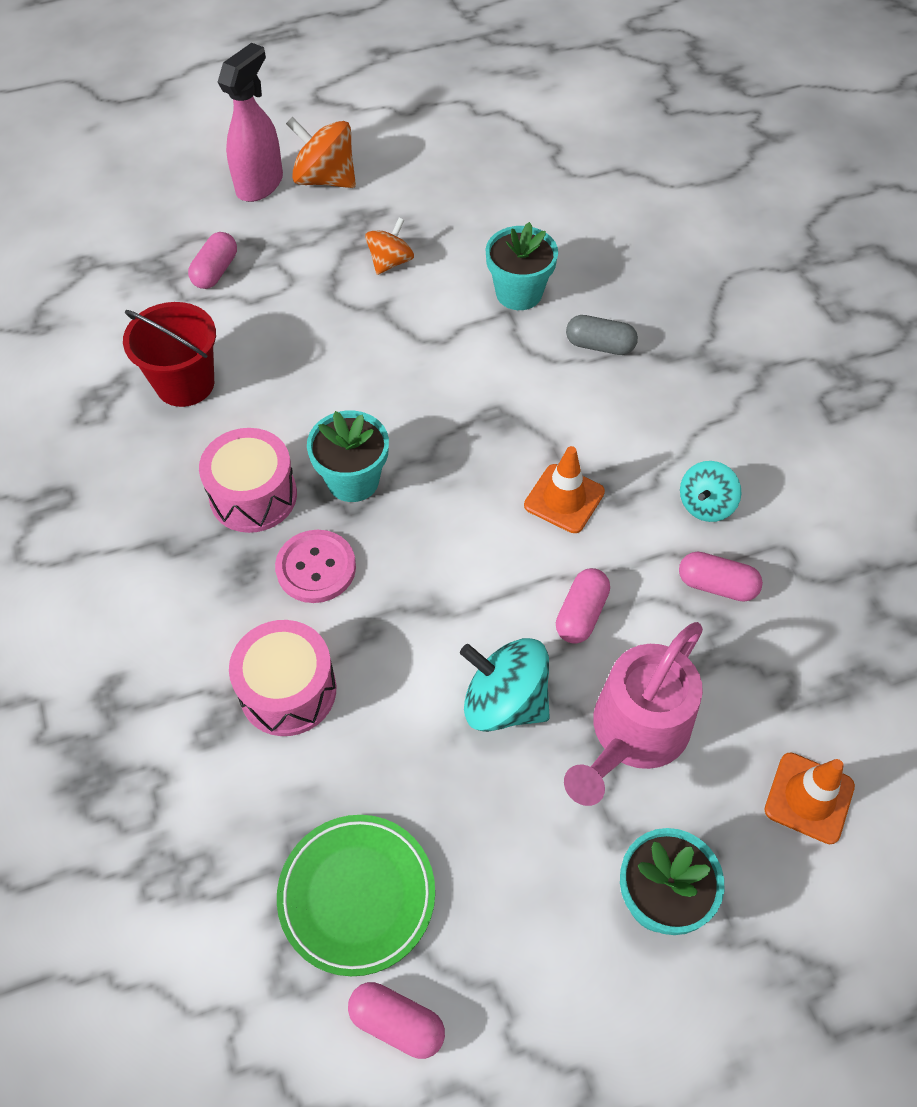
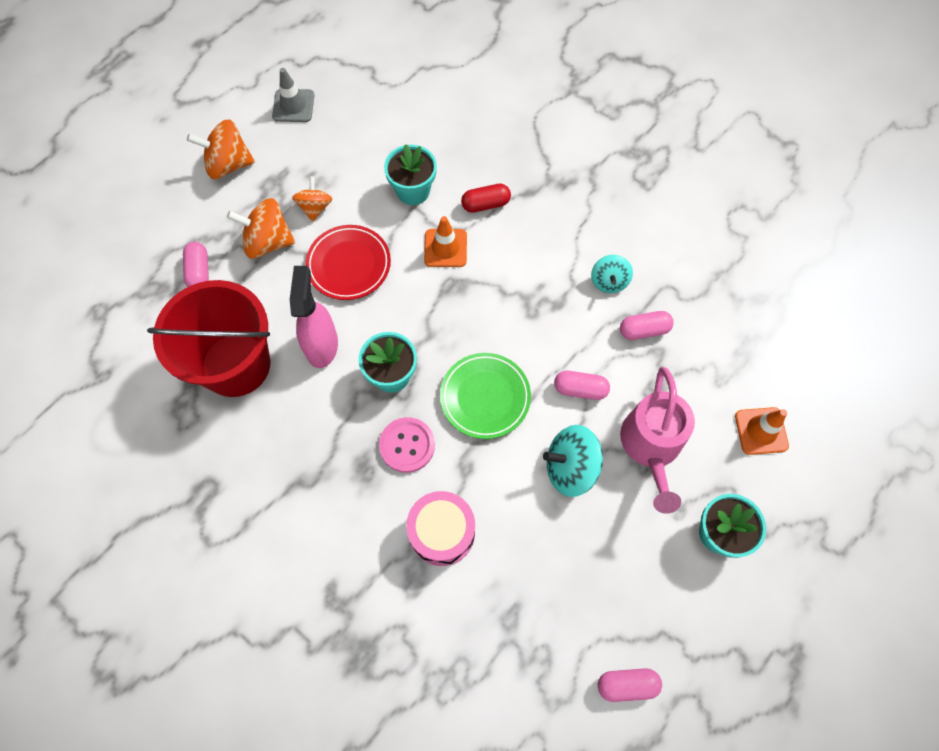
camera: 30 degrees left, 10 degrees up
red bucket [123,302,216,407] -> red bucket [147,280,271,397], size x1.58
pink drum [199,428,297,533] -> none
pink spray bottle [218,43,283,202] -> pink spray bottle moved to [290,266,338,368]
green plate [277,815,435,976] -> green plate moved to [440,353,531,439]
orange traffic cone [524,446,605,533] -> orange traffic cone moved to [424,216,467,267]
pink capsule [556,568,610,644] -> pink capsule turned 75 degrees counterclockwise [554,371,610,400]
grey capsule [566,315,638,355] -> red capsule [461,184,511,213]
none -> orange spinning top [227,198,295,258]
none -> grey traffic cone [272,68,314,122]
none -> red plate [305,225,391,300]

